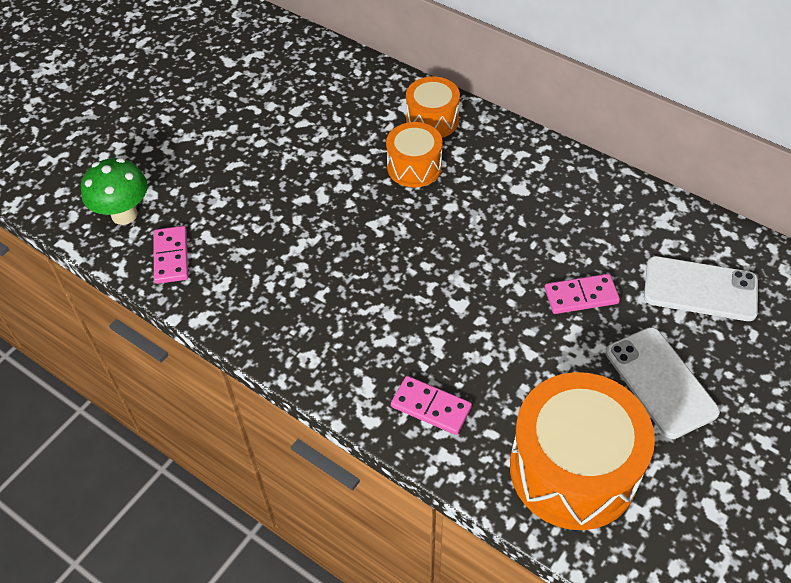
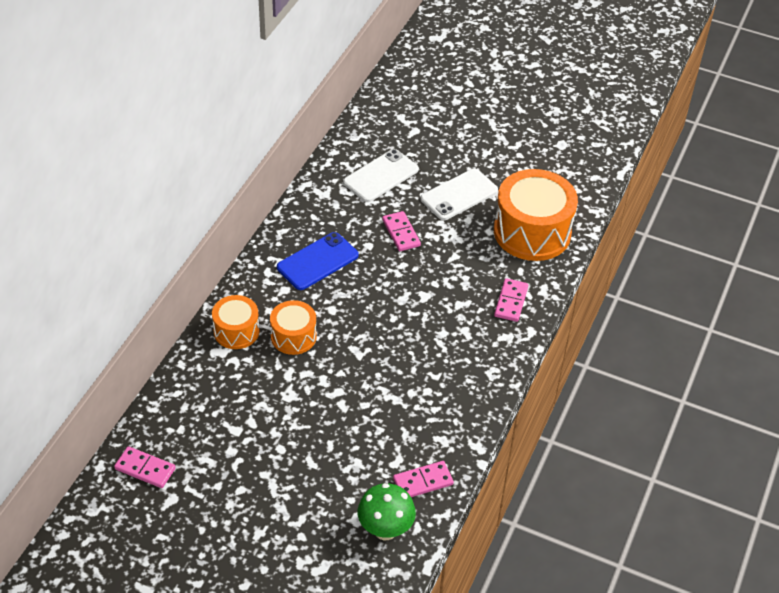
camera: 105 degrees left, 5 degrees down
white phone [644,256,758,321] -> white phone turned 45 degrees clockwise [343,149,419,202]
none -> pink domino [114,446,175,488]
none -> blue phone [277,232,359,290]

